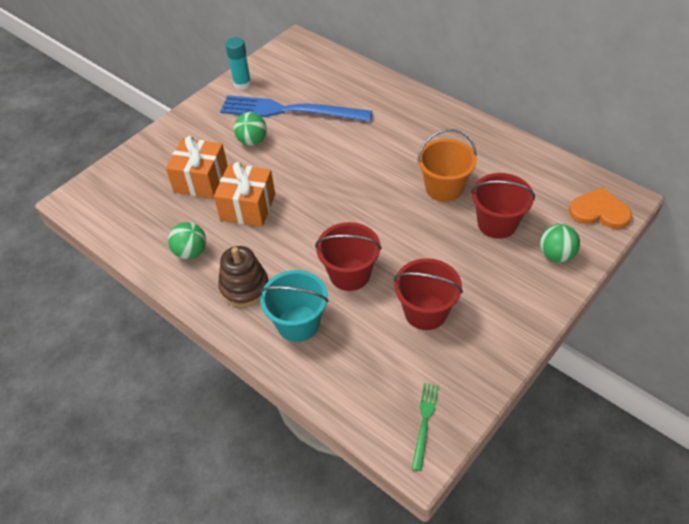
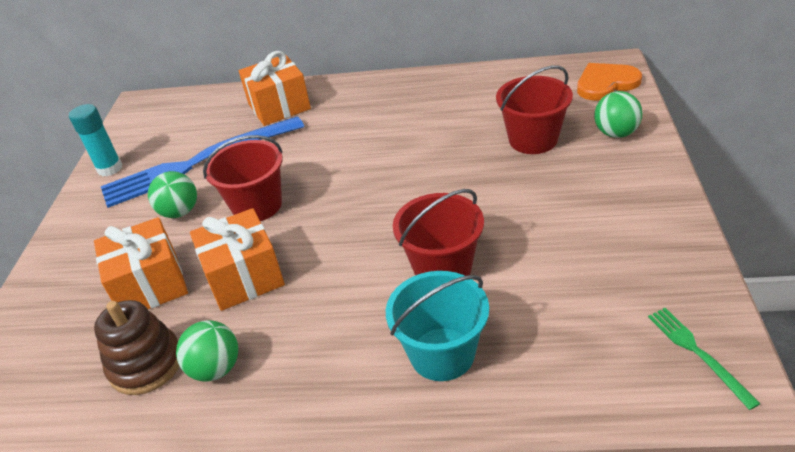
camera: 35 degrees left, 10 degrees down
brown stacking toy [218,246,269,307] -> brown stacking toy moved to [94,300,180,395]
red bucket [394,258,463,330] -> red bucket moved to [203,135,283,221]
orange bucket [417,129,477,202] -> none
none -> orange gift [239,51,311,126]

